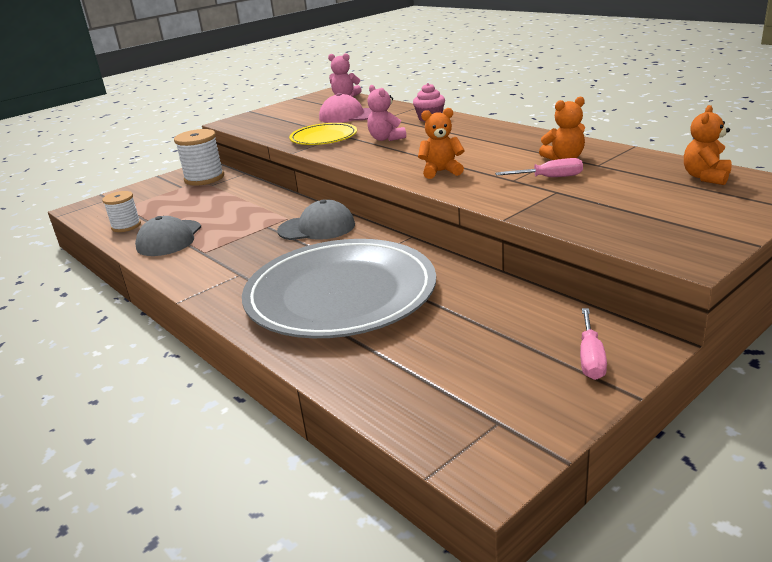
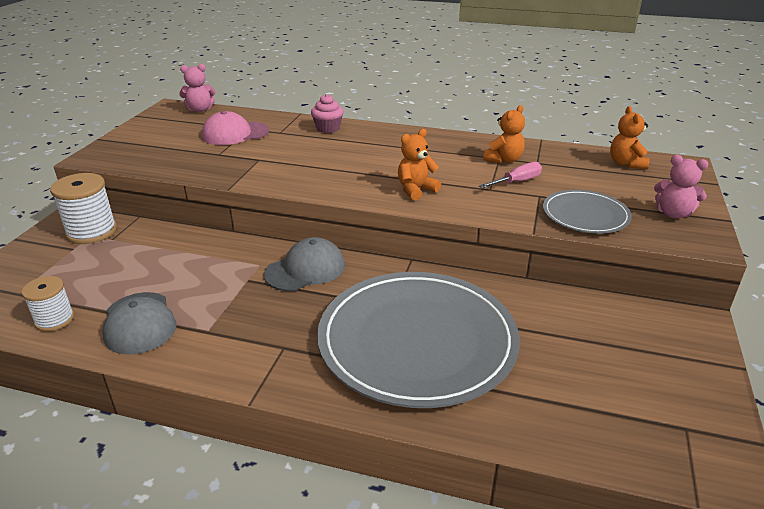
camera: 35 degrees left, 5 degrees up
yellow plate [289,123,357,145] -> none
pink teddy bear [367,85,406,141] -> pink teddy bear moved to [654,155,708,218]
pink screwdriver [580,308,607,380] -> none
none -> grey plate [543,190,632,234]

